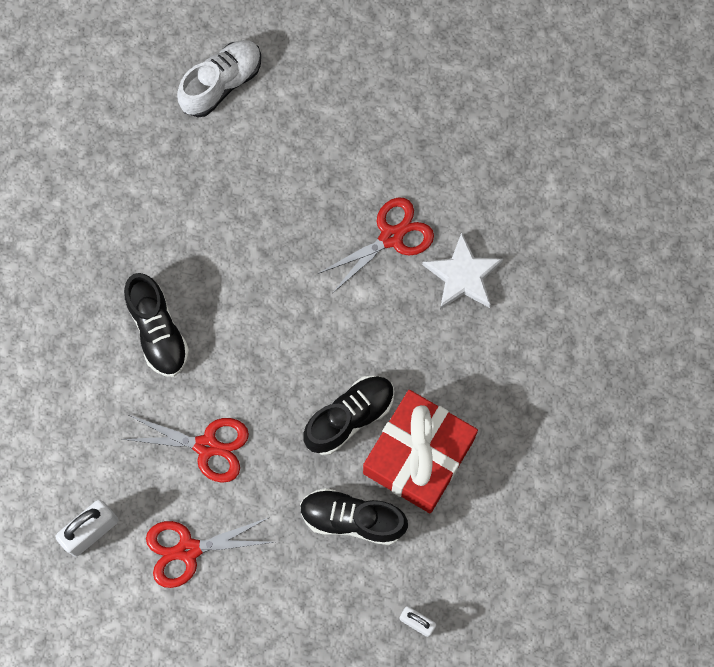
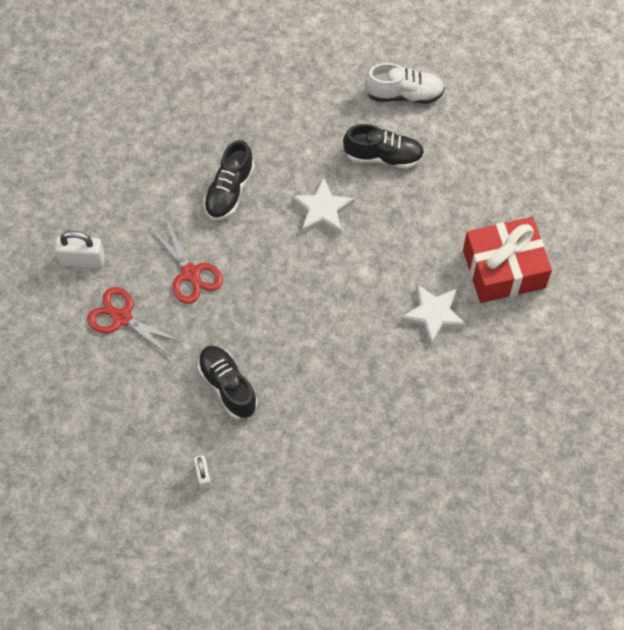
camera: 45 degrees right, 10 degrees down
black shoe [303,376,394,455] -> black shoe moved to [343,124,424,169]
red scissors [318,198,434,292] -> none
red gift [363,390,478,513] -> red gift moved to [463,217,552,303]
none -> white star [291,178,355,234]

